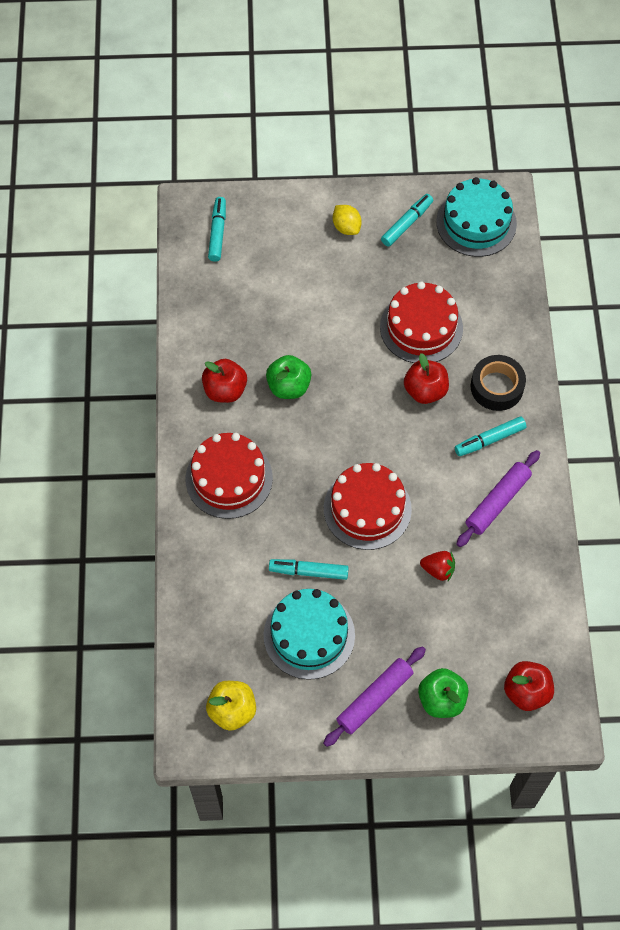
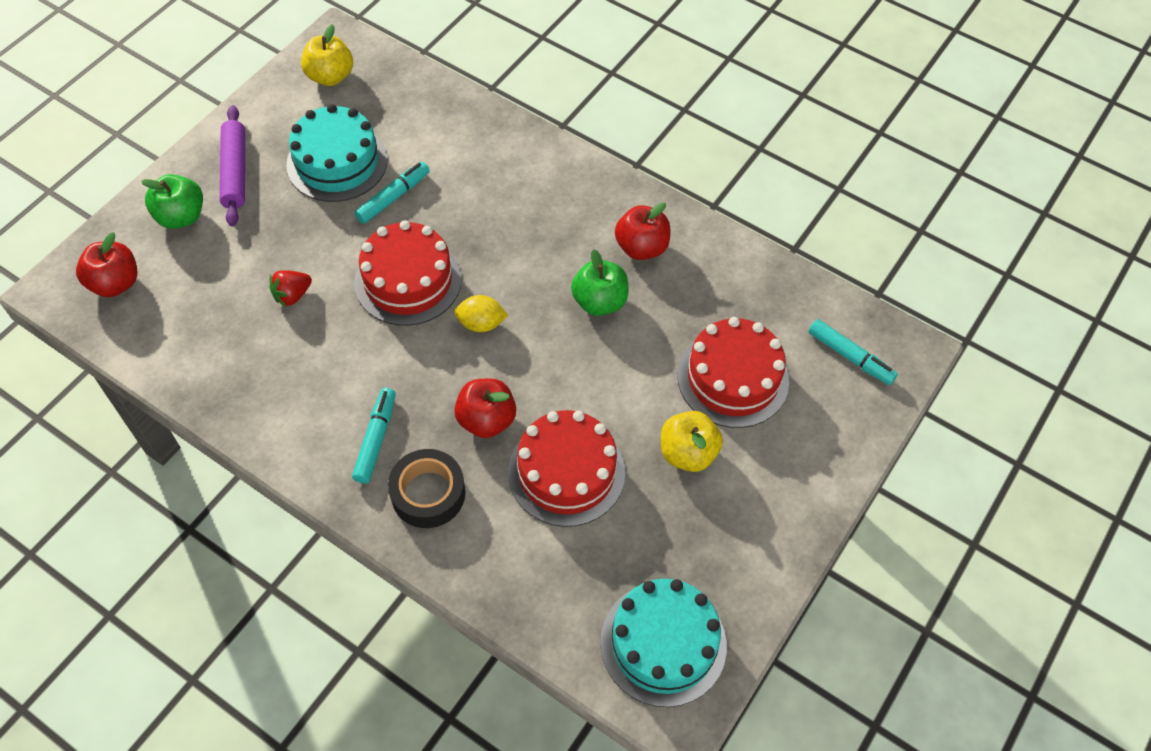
camera: 125 degrees right, 5 degrees down
red cake [186,433,273,519] -> red cake moved to [678,317,789,428]
yellow lemon [333,205,362,235] -> yellow lemon moved to [454,295,508,332]
turquoise marker [381,194,433,247] -> none
purple rolling pin [456,450,540,547] -> none
none -> yellow apple [661,411,723,472]

